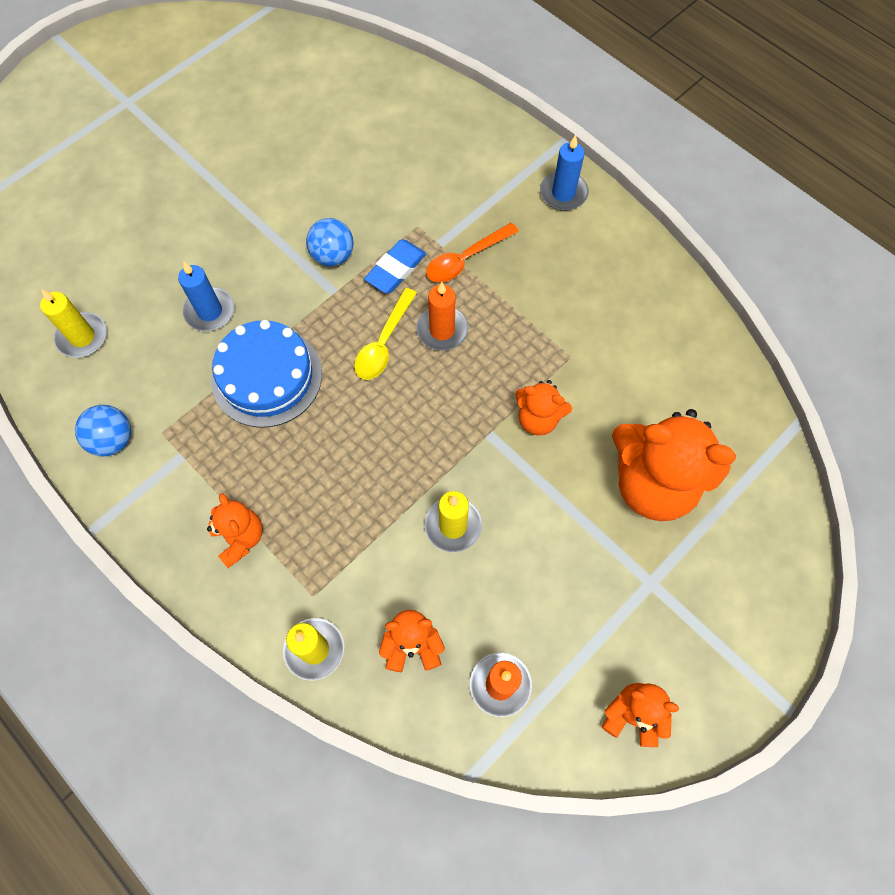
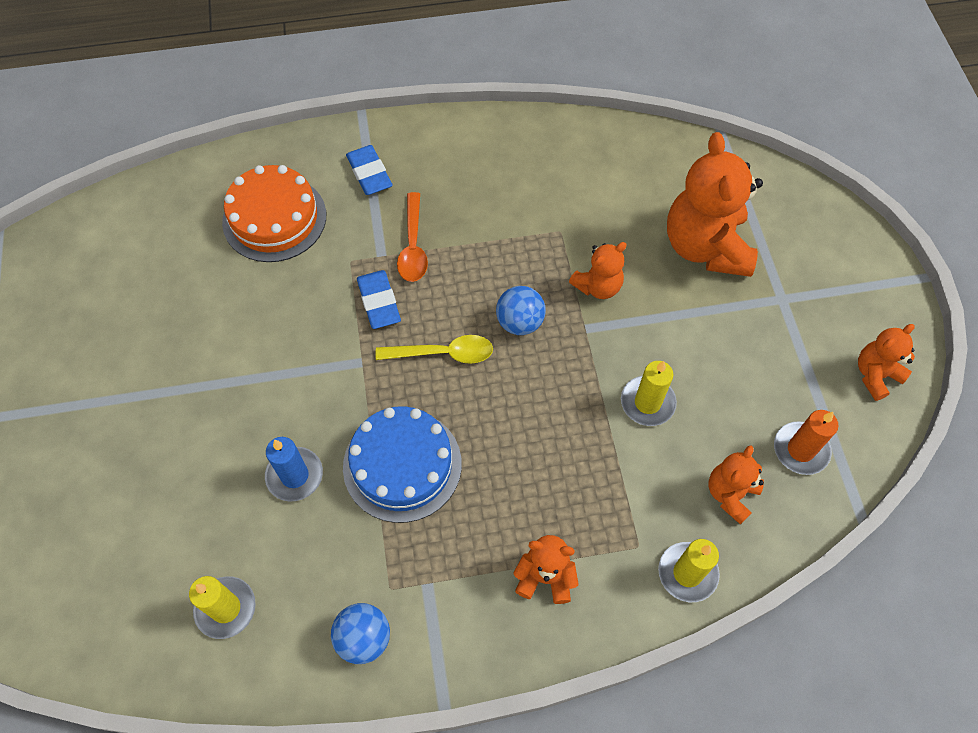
camera: 55 degrees left, 5 degrees down
blue ball [306,218,354,266] -> blue ball moved to [496,286,546,335]
yellow spoon [354,288,417,380] -> yellow spoon turned 60 degrees counterclockwise [375,335,493,364]
orange candle [416,282,468,351] -> none
blue candle [540,135,589,211] -> none
orange teddy bear [612,409,736,521] -> orange teddy bear turned 120 degrees clockwise [667,132,763,277]
none -> orange cake [222,165,326,262]
none -> blue eraser [346,145,393,195]

